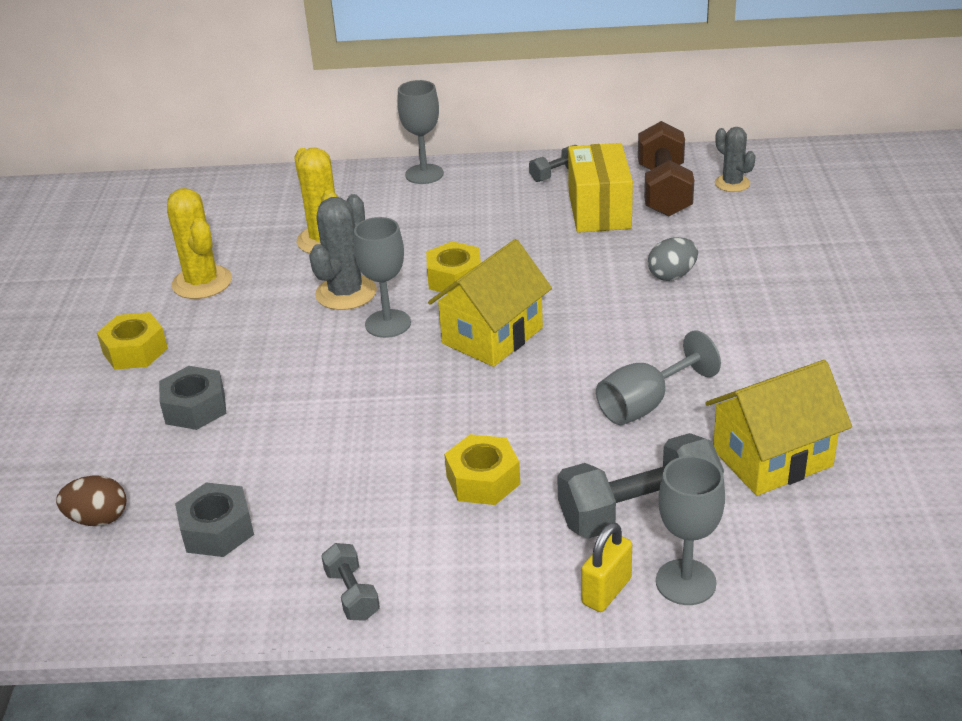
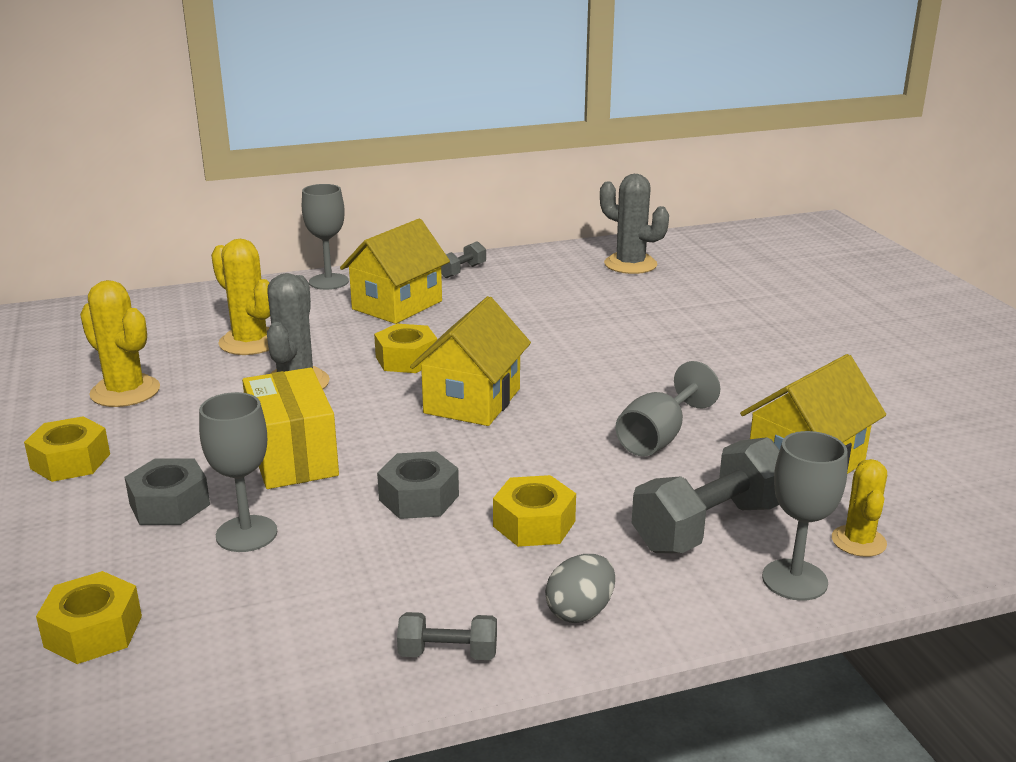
camera: 20 degrees left, 10 degrees down
brown egg [56,475,126,526] -> yellow nut [36,571,142,664]
grey nut [175,482,254,557] -> grey nut moved to [377,451,459,519]
grey dumbbell [321,543,380,621] -> grey dumbbell turned 45 degrees counterclockwise [397,612,497,660]
grey goblet [354,217,411,338] -> grey goblet moved to [199,392,277,552]
yellow box [568,143,633,233] -> yellow box moved to [242,367,339,489]
yellow padlock [581,522,632,612] -> none
brown dumbbell [638,121,694,217] -> none
grey egg [648,237,698,281] -> grey egg moved to [545,554,615,623]
grey cactus [715,127,756,192] -> grey cactus [600,174,669,274], size x1.58
none -> yellow house [340,219,450,324]
none -> yellow cactus [832,459,887,557]

